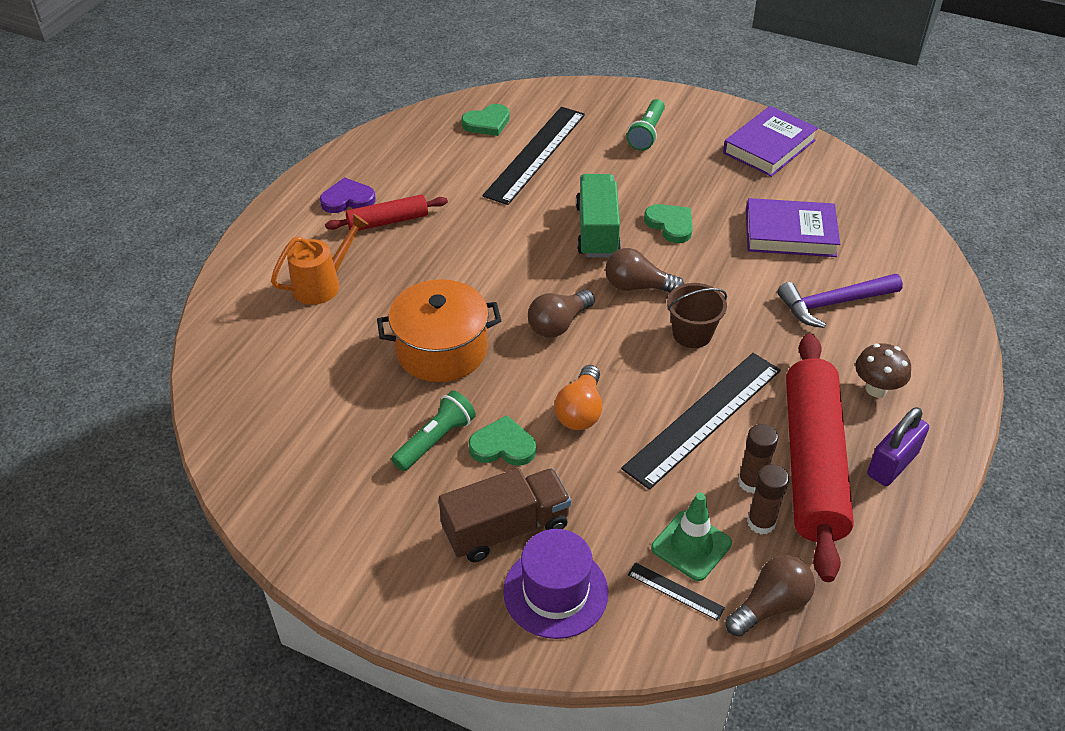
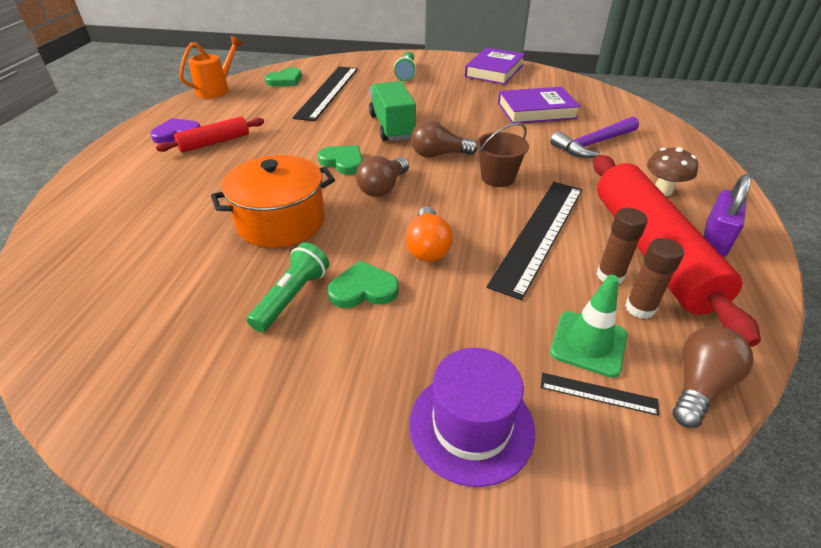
camera: 15 degrees left, 5 degrees down
orange watering can [271,214,369,305] -> orange watering can moved to [179,36,243,98]
brown truck [439,468,571,562] -> none
green heart [644,204,693,243] -> green heart moved to [317,145,363,175]

